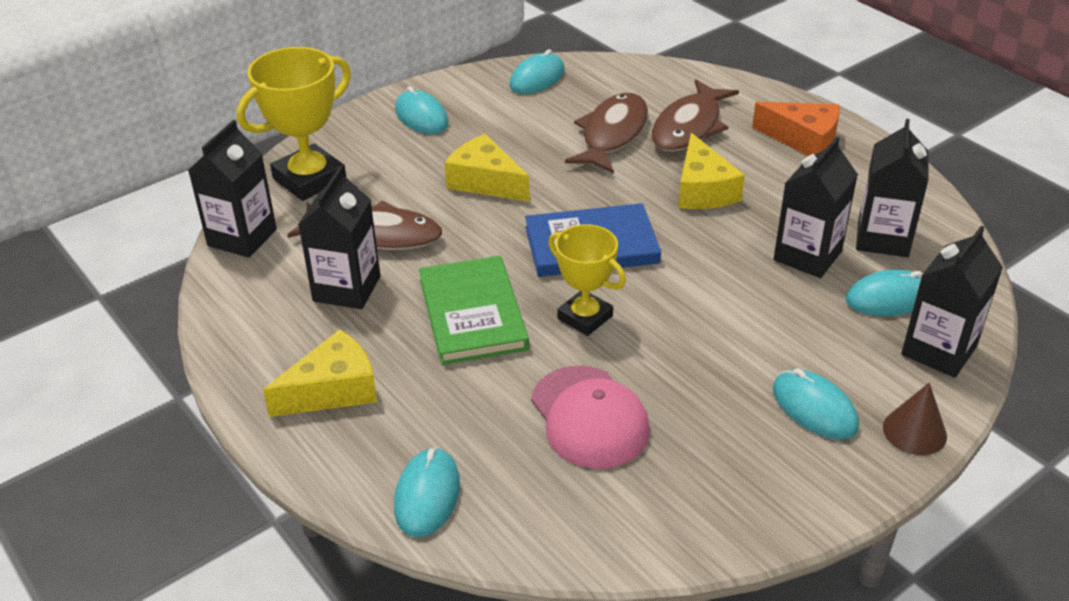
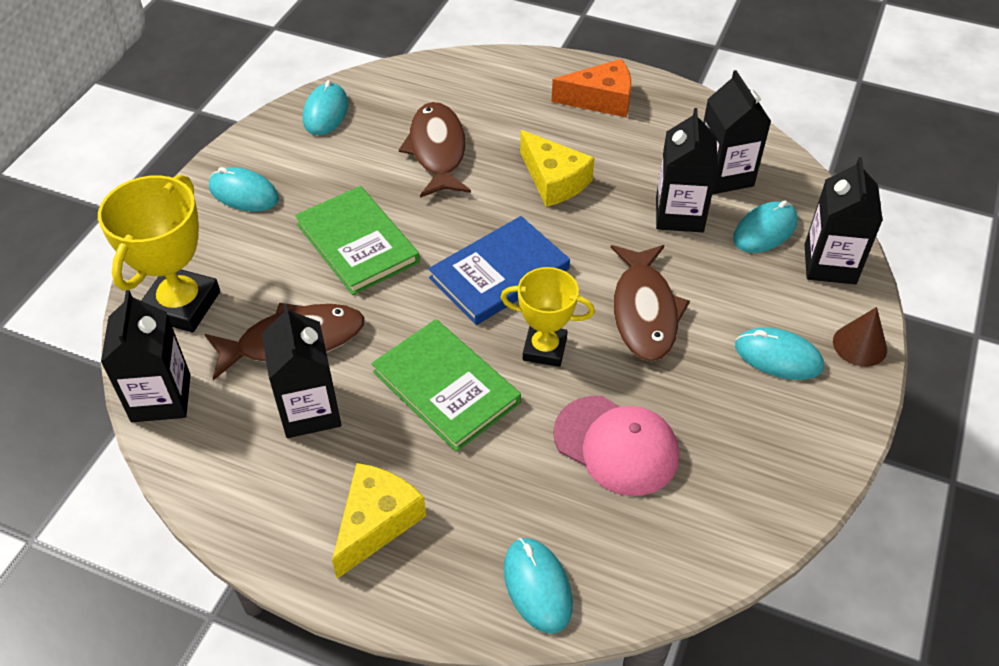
camera: 30 degrees left, 10 degrees up
yellow cheese [445,134,530,202] -> green book [295,186,420,295]
brown fish [652,79,739,152] -> brown fish moved to [611,245,690,361]

